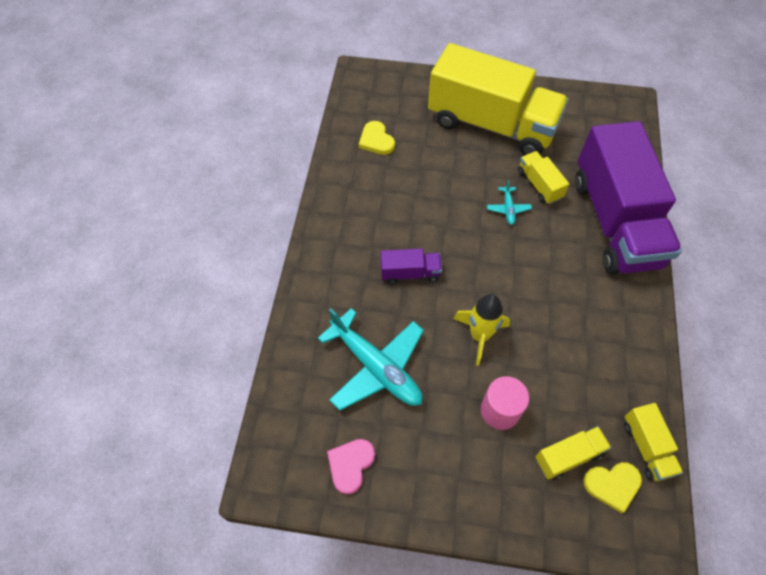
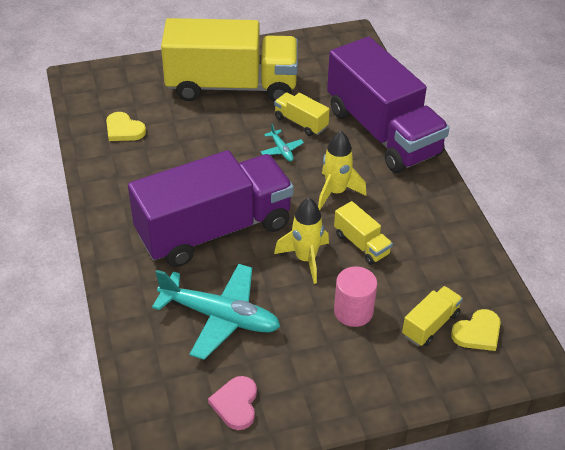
camera: 25 degrees left, 15 degrees down
purple truck [381,249,442,284] -> purple truck [128,150,294,267], size x2.45
yellow truck [624,403,683,481] -> yellow truck moved to [334,201,393,265]
none -> yellow rocket [318,131,367,210]

